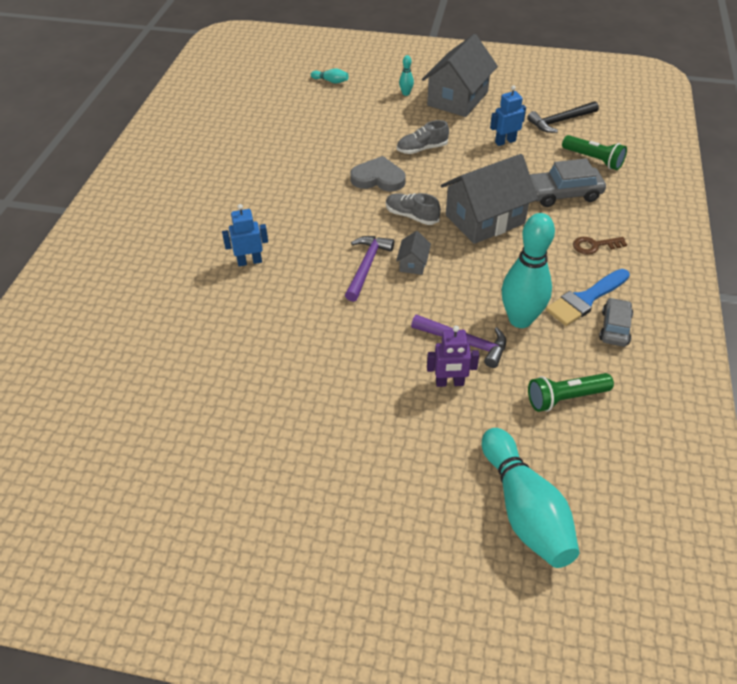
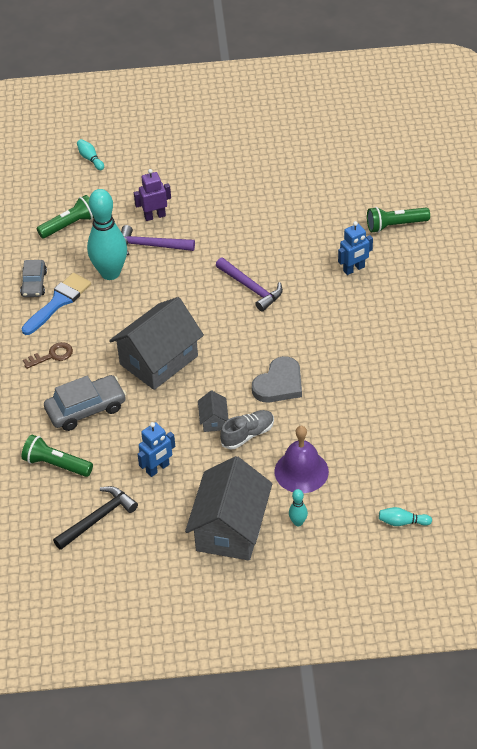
camera: 165 degrees right, 0 degrees up
purple hammer [345,236,394,302] -> purple hammer turned 45 degrees counterclockwise [216,258,283,312]
grey heart [350,156,406,191] -> grey heart turned 45 degrees counterclockwise [252,356,302,402]
grey shoe [386,193,441,225] -> none
grey house [396,231,431,275] -> grey house moved to [198,391,229,432]
turquoise bowling pin [482,428,579,568] -> turquoise bowling pin [77,139,104,170], size x0.42
none -> purple bell [275,426,329,493]
none -> green flashlight [367,207,430,233]

